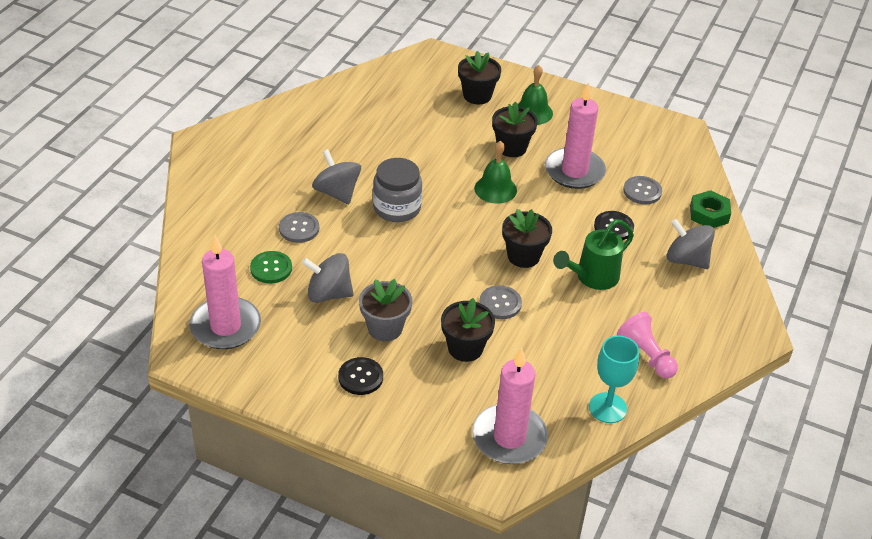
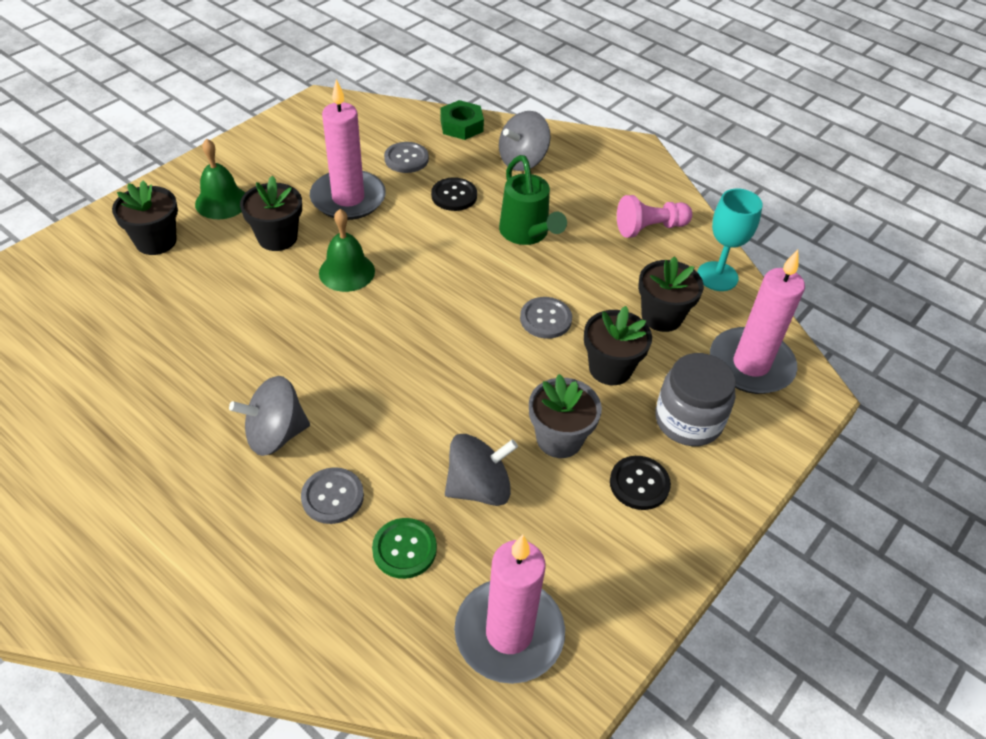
camera: 75 degrees left, 5 degrees up
grey spinning top [302,253,354,303] -> grey spinning top turned 135 degrees counterclockwise [445,434,518,506]
grey jar [373,158,422,222] -> grey jar moved to [655,353,736,446]
black flower pot [502,209,552,268] -> black flower pot moved to [638,256,704,332]

